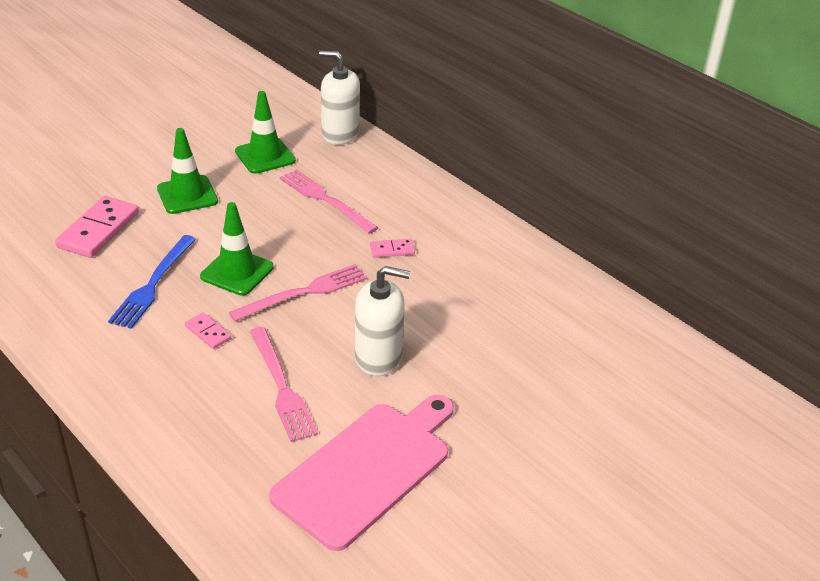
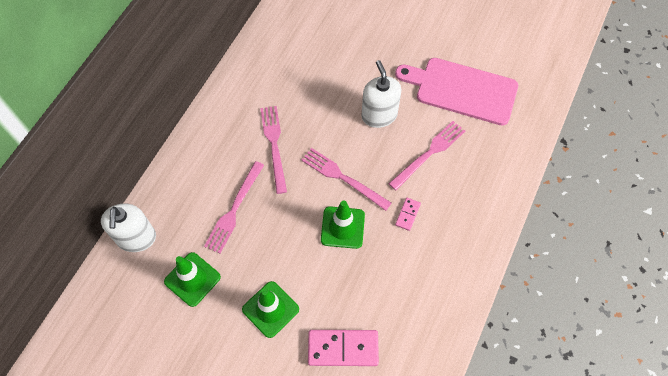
camera: 110 degrees left, 25 degrees up
blue fork [108,235,196,329] -> none
pink domino [370,238,415,258] -> pink fork [260,106,287,194]

